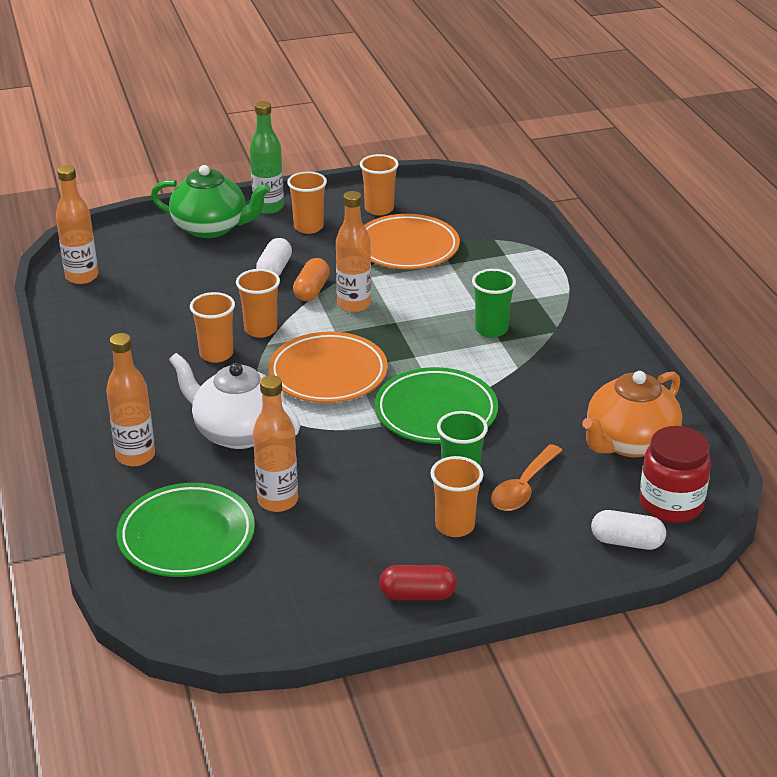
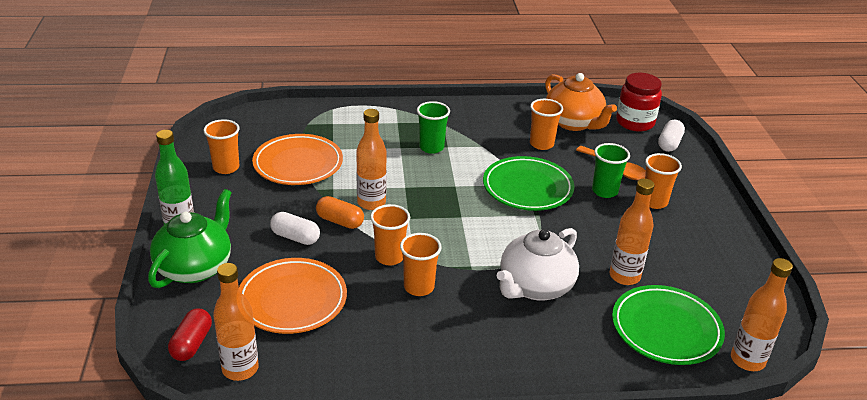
camera: 80 degrees left, 0 degrees up
orange bottle [106,333,155,466] -> orange bottle moved to [731,258,793,371]
orange plate [269,332,388,403] -> orange plate moved to [239,258,347,334]
orange cup [287,171,327,234] -> orange cup moved to [530,99,563,150]
red capsule [379,565,457,600] -> red capsule moved to [168,308,212,361]

